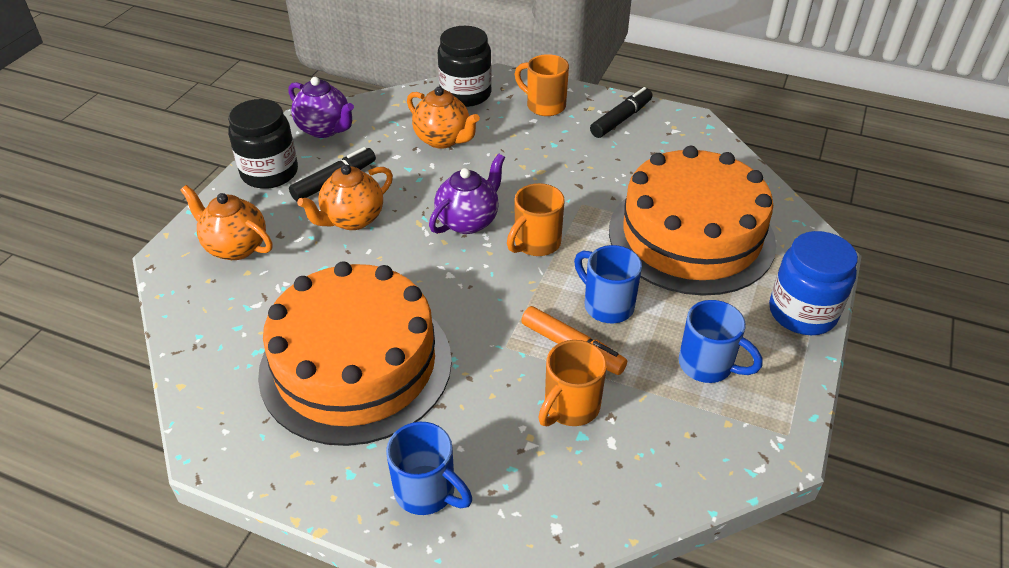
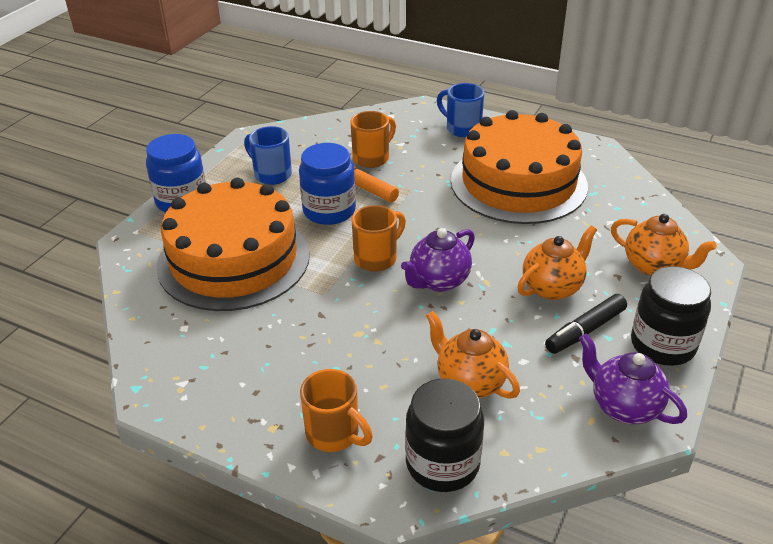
camera: 175 degrees left, 5 degrees down
blue mug [574,245,642,323] -> blue jar [299,143,356,225]
black marker [590,87,653,138] -> none

